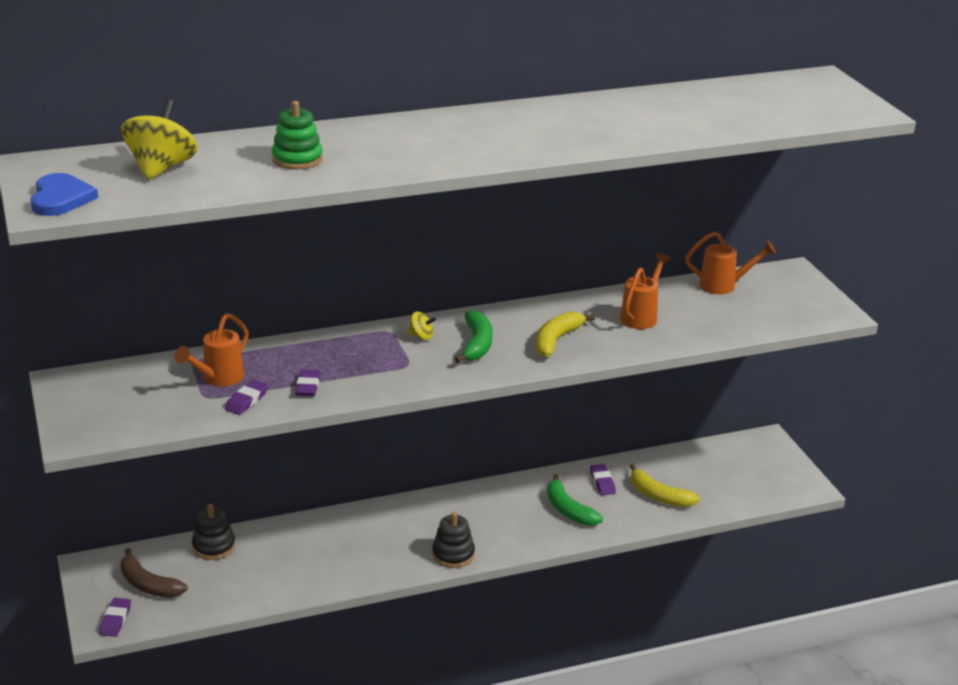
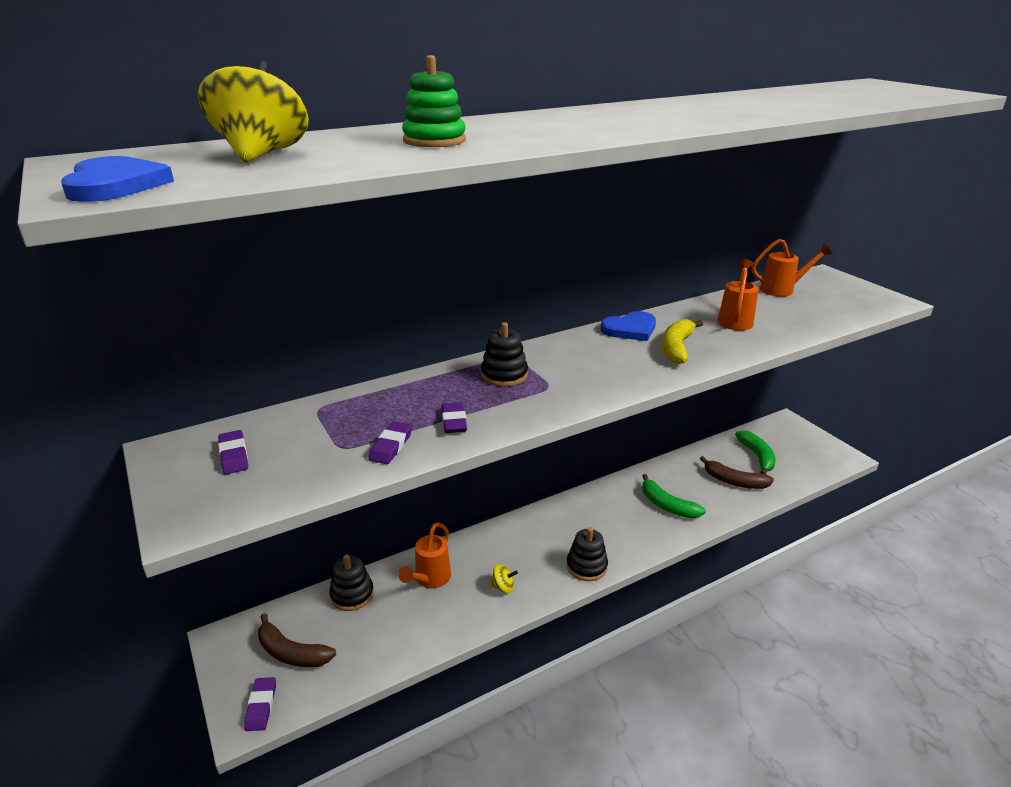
camera: 10 degrees left, 0 degrees up
orange watering can [175,313,249,387] -> orange watering can moved to [398,523,451,588]
yellow spinning top [408,312,436,340] -> yellow spinning top moved to [490,564,518,593]
green banana [455,310,493,363] -> green banana moved to [735,430,775,474]
purple eraser [590,464,616,495] -> purple eraser moved to [218,430,248,474]
yellow banana [630,464,700,507] -> brown banana [700,456,774,489]
none -> black stacking toy [481,322,528,387]
none -> blue heart [601,311,656,341]

